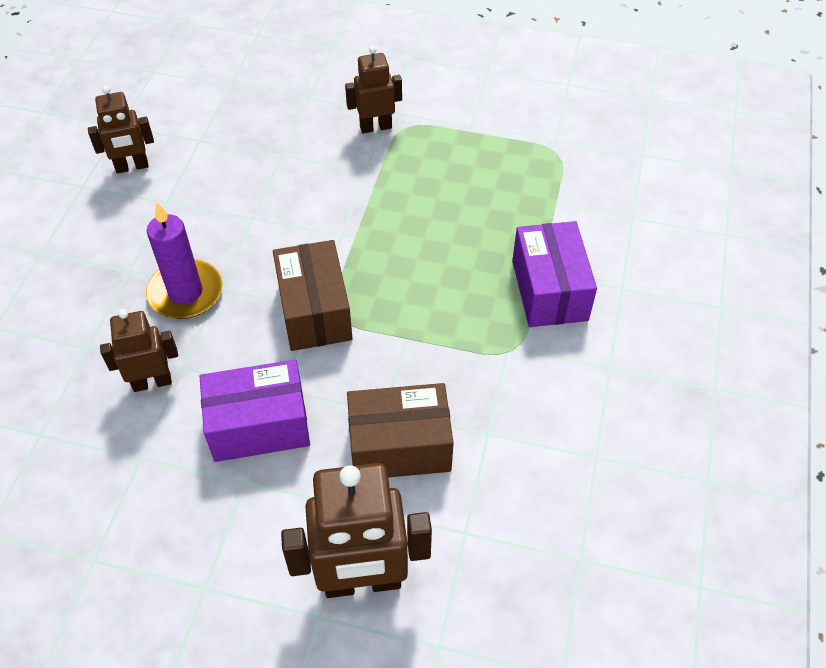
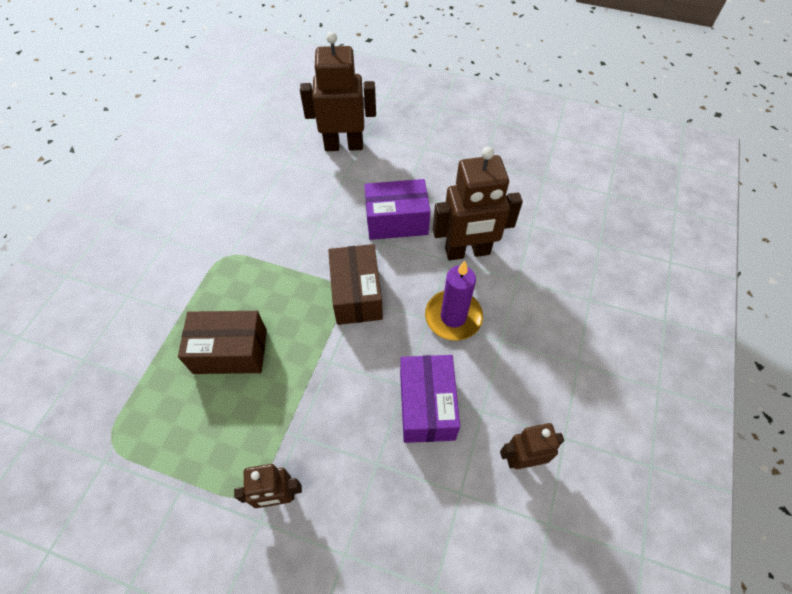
camera: 175 degrees left, 5 degrees up
brown robot [100,309,178,392] -> brown robot [433,147,523,261], size x1.73
brown box [347,383,454,478] -> brown box moved to [178,311,267,374]
purple box [512,221,597,327] -> purple box moved to [400,355,460,443]

